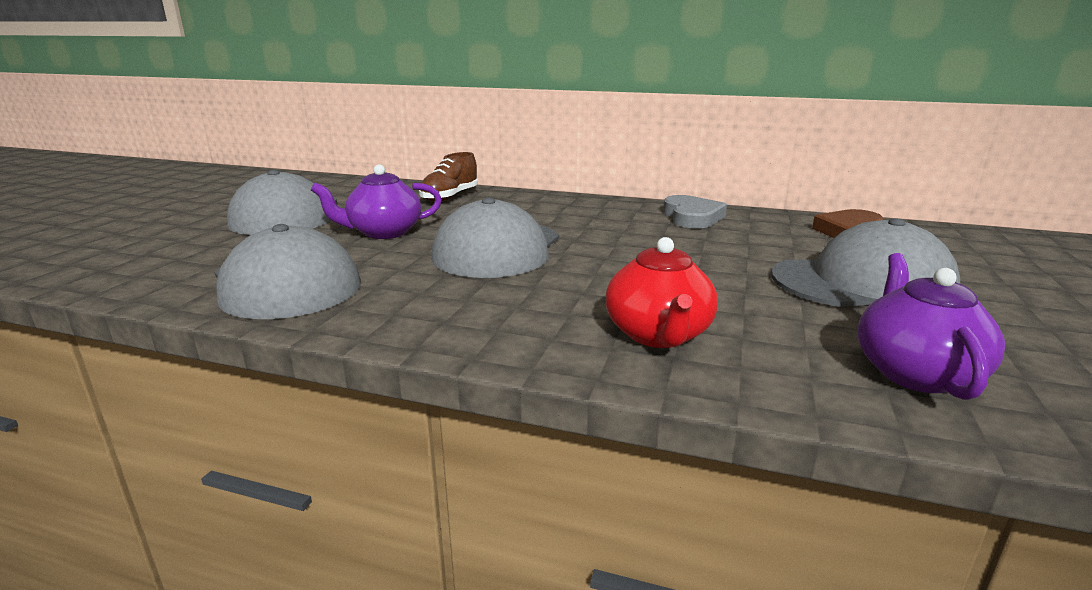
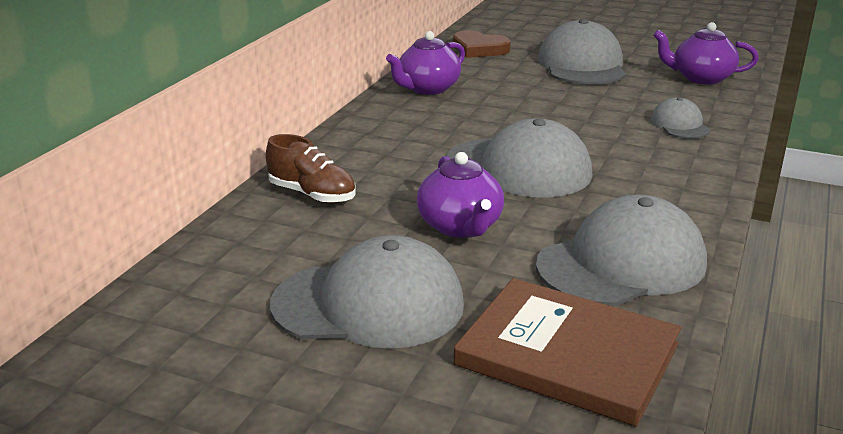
camera: 85 degrees left, 5 degrees up
red teapot [605,237,718,348] -> grey cap [650,97,711,139]
grey heart [663,195,727,228] -> purple teapot [386,31,465,95]
none -> brown book [454,278,681,427]

